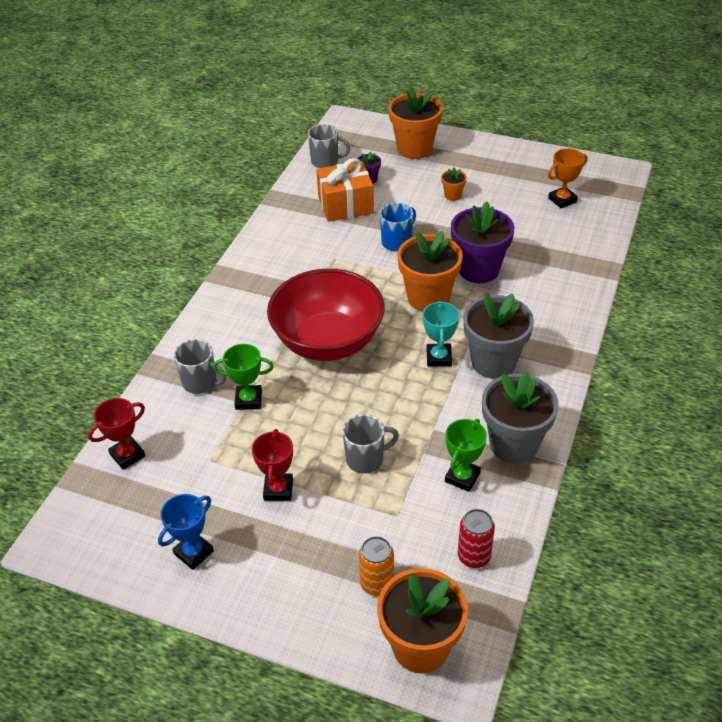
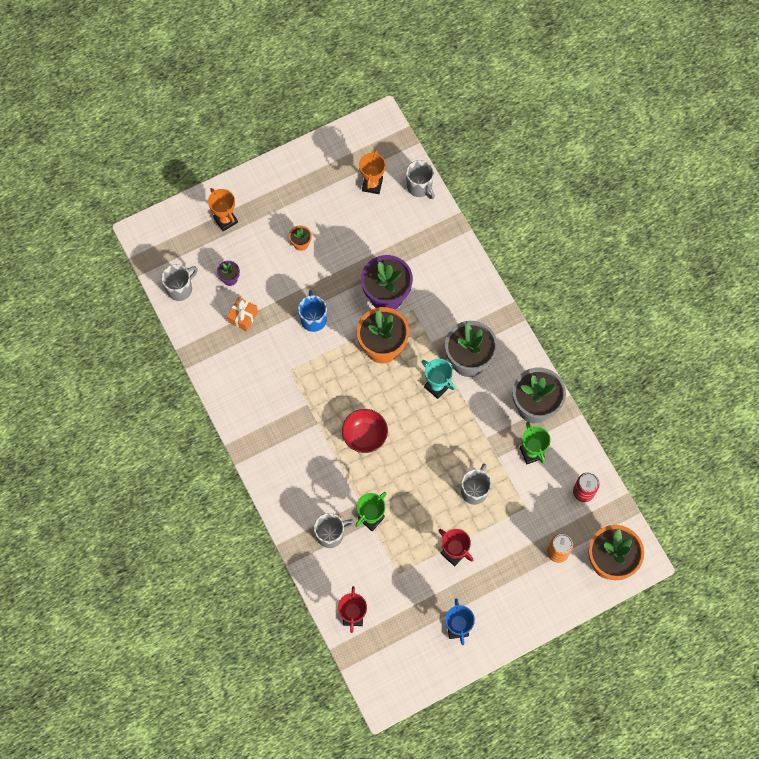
camera: 50 degrees left, 25 degrees up
red bowl [267,269,385,361] -> red bowl [342,409,388,453], size x0.50
orange gift [316,158,374,221] -> orange gift [227,297,258,331], size x0.56
orange flower pot [388,86,443,159] -> orange trophy [208,188,238,231]
none -> grey mug [406,160,435,199]

